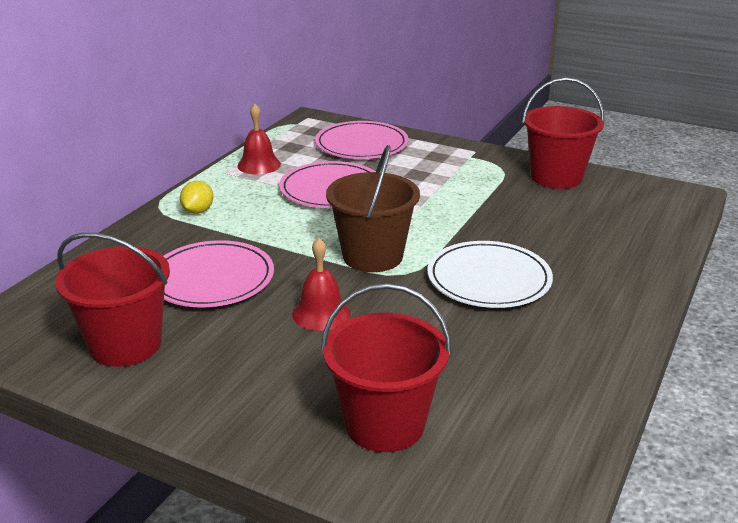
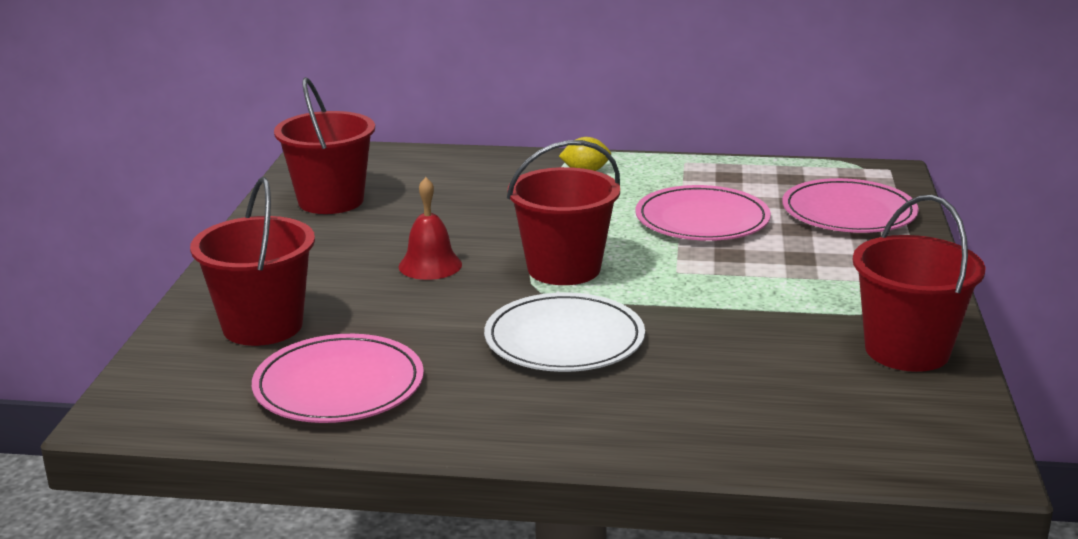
camera: 70 degrees right, 5 degrees down
pink plate [164,240,274,307] -> pink plate moved to [252,334,424,423]
red bell [237,103,281,175] -> none
brown bucket [326,145,420,272] -> red bucket [507,140,620,285]

